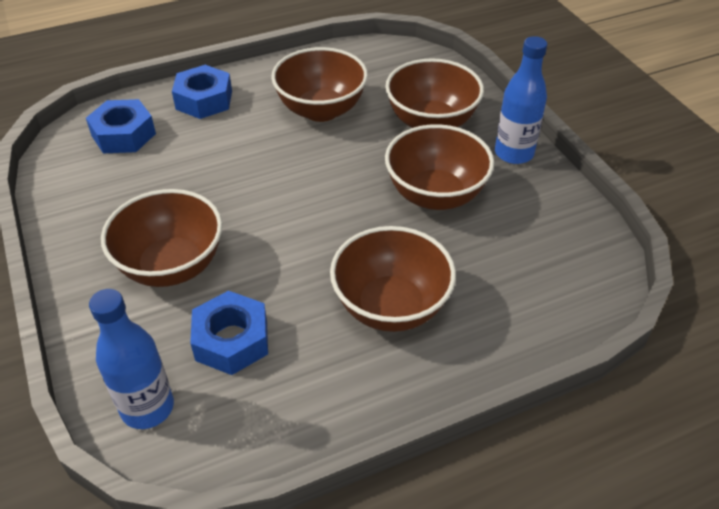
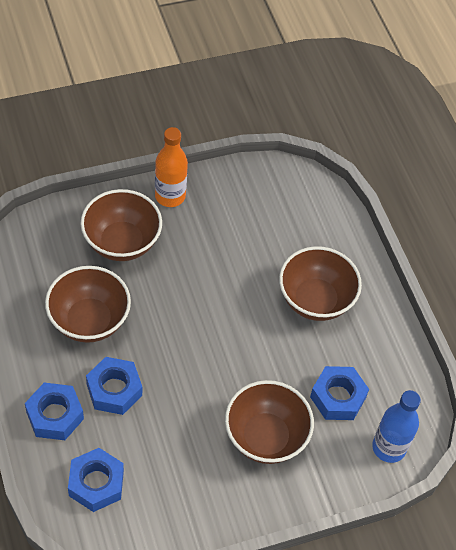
camera: 90 degrees left, 10 degrees up
brown bowl [385,124,494,210] -> none
blue bottle [495,36,547,164] -> orange bottle [155,127,188,207]
none -> blue nut [86,357,142,415]

